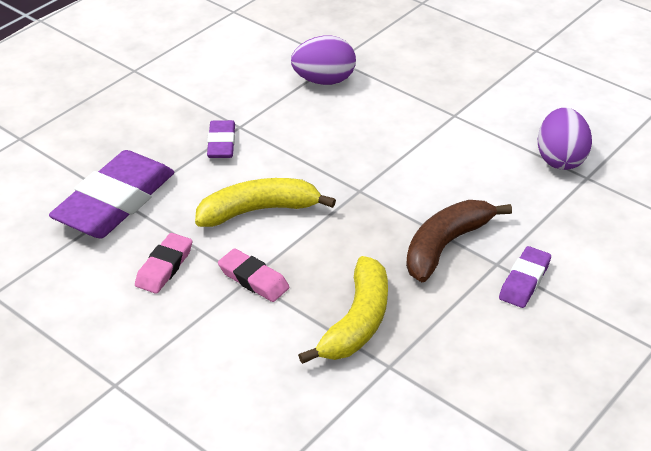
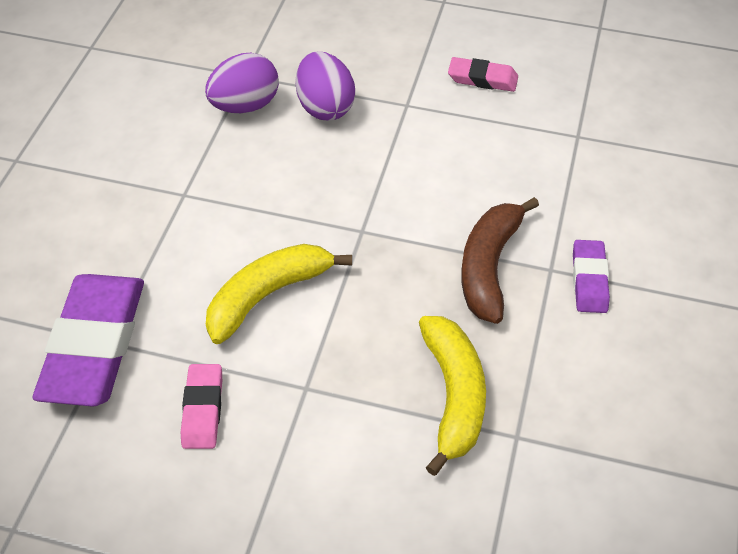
camera: 25 degrees left, 10 degrees up
purple eraser [207,120,235,158] -> none
pink eraser [218,248,289,302] -> pink eraser moved to [448,57,518,92]
purple egg [538,108,592,170] -> purple egg moved to [296,52,355,121]

